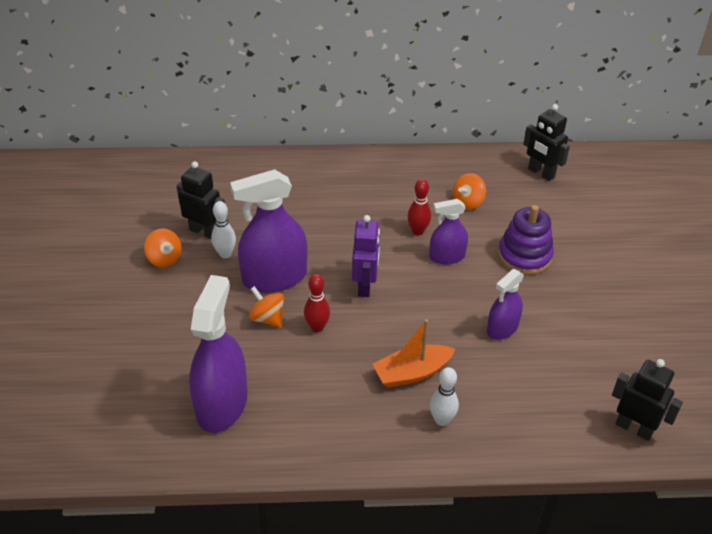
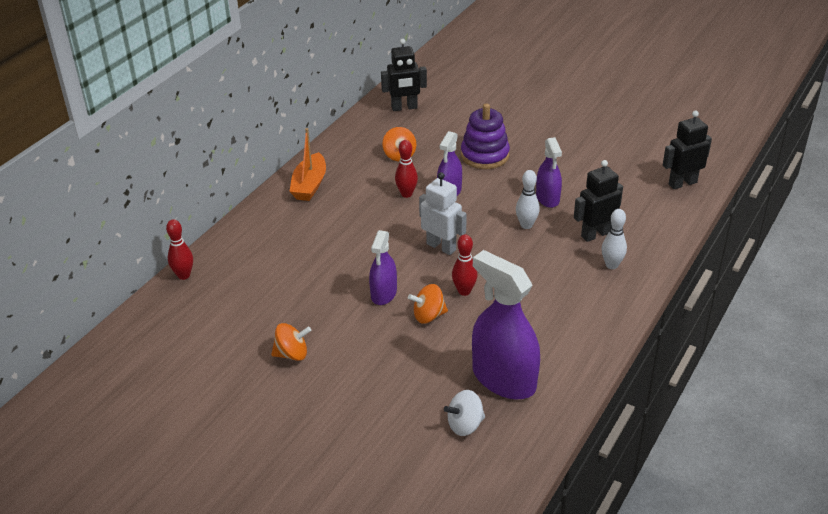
camera: 55 degrees left, 5 degrees down
black robot [176,161,225,239] -> black robot moved to [574,160,623,242]
white bowling pin [211,201,236,258] -> white bowling pin moved to [516,170,540,229]
purple spray bottle [230,169,307,293] -> purple spray bottle [369,230,397,305], size x0.57
purple robot [352,215,380,297] -> white robot [419,172,467,255]
orange boat [373,319,455,388] -> orange boat moved to [289,128,326,201]
none -> red bowling pin [166,219,193,280]
none -> white spinning top [444,390,485,436]

